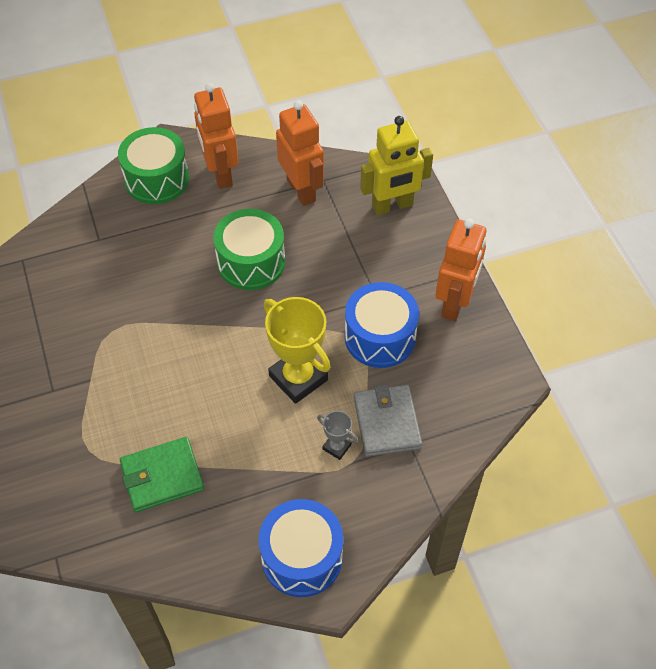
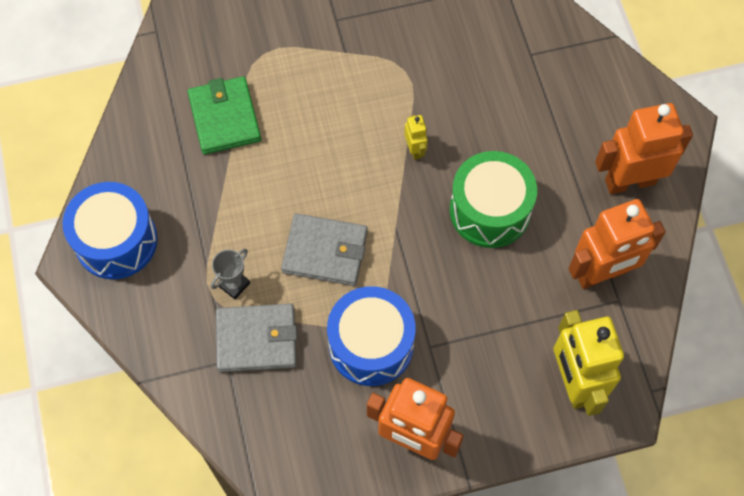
camera: 95 degrees right, 10 degrees up
green drum [118,127,189,204] -> none
yellow trophy [264,297,330,404] -> grey wallet [281,213,368,286]
none -> yellow robot [404,115,428,160]

